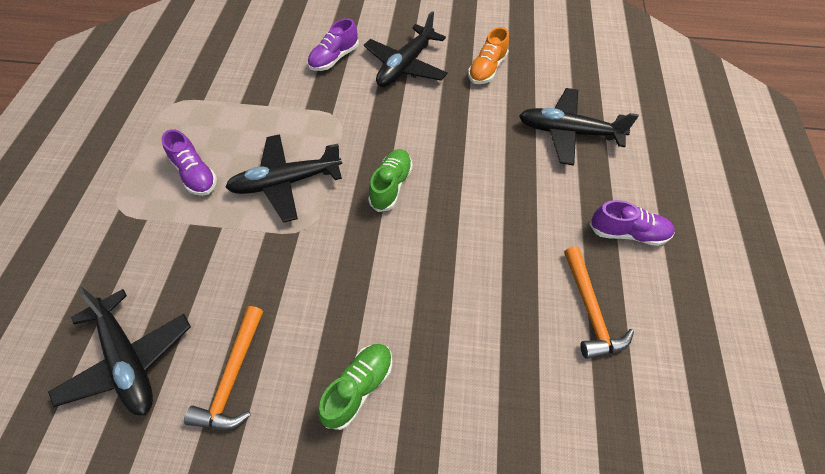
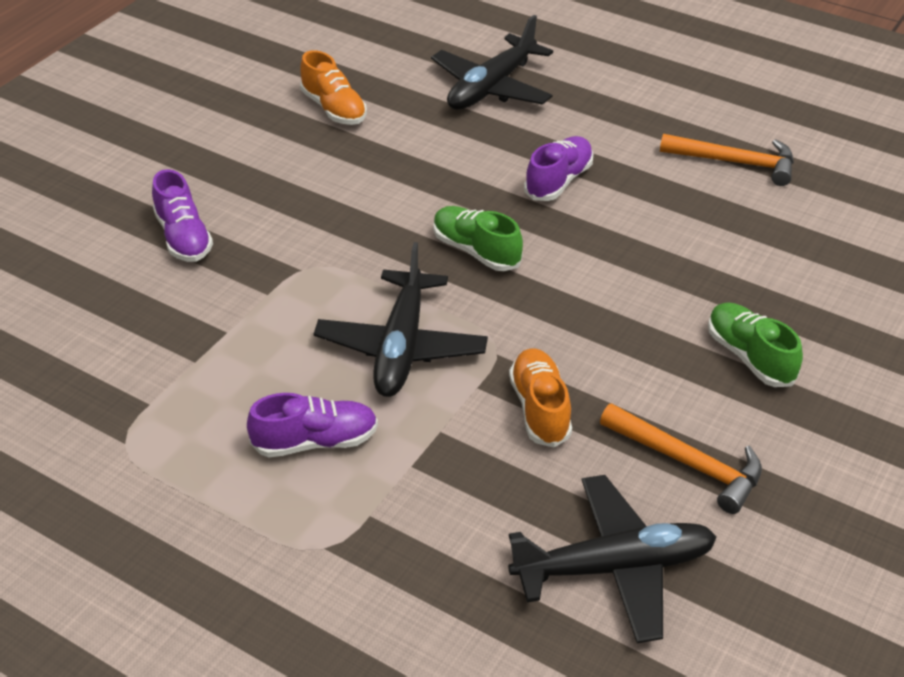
camera: 65 degrees left, 15 degrees down
black plane [364,11,448,87] -> none
purple shoe [589,200,675,246] -> purple shoe moved to [524,136,593,201]
none -> orange shoe [509,348,572,447]

